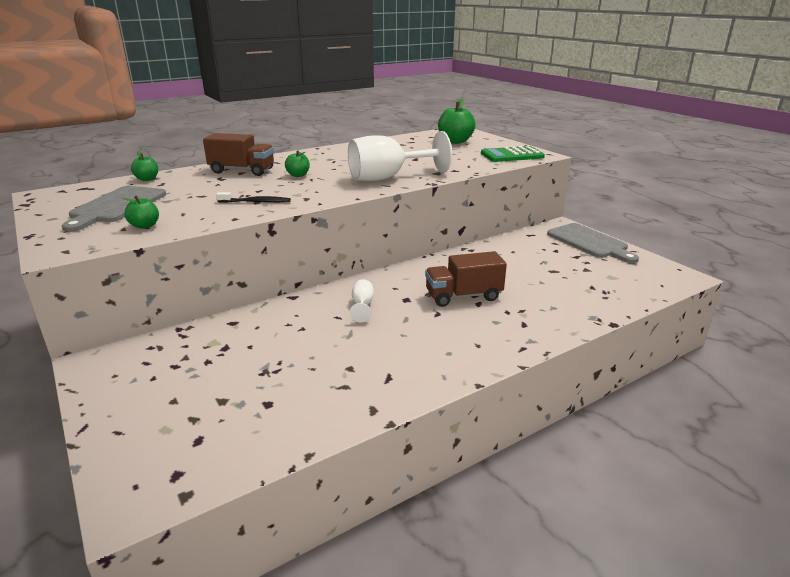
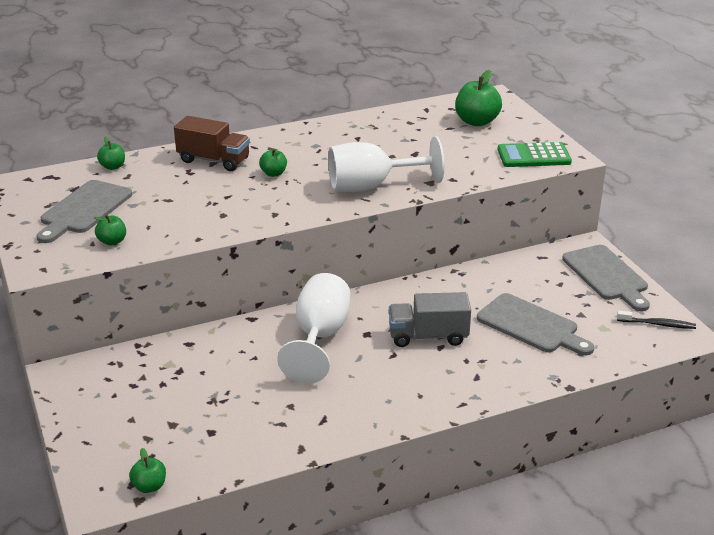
camera: 10 degrees right, 5 degrees up
black toothbrush [216,192,291,203] -> black toothbrush moved to [617,311,696,329]
white goblet [349,279,374,322] -> white goblet [277,273,351,384], size x2.30
brown truck [425,251,507,307] -> grey truck [389,292,471,347]
none -> green apple [129,448,166,493]
none -> grey cutting board [477,293,594,355]

